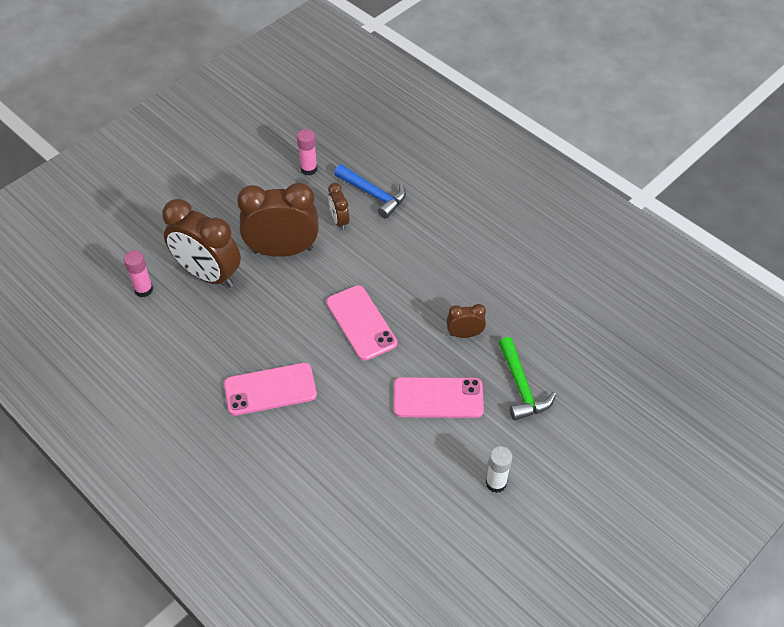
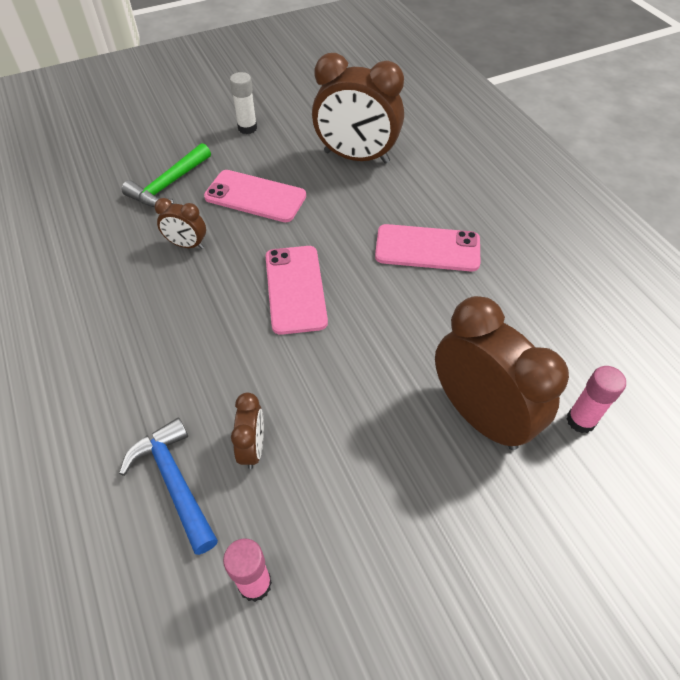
camera: 160 degrees left, 0 degrees up
brown clock [237,183,319,257] -> brown clock moved to [312,53,404,164]
green hammer [499,337,556,420] -> green hammer turned 150 degrees counterclockwise [122,143,211,207]

